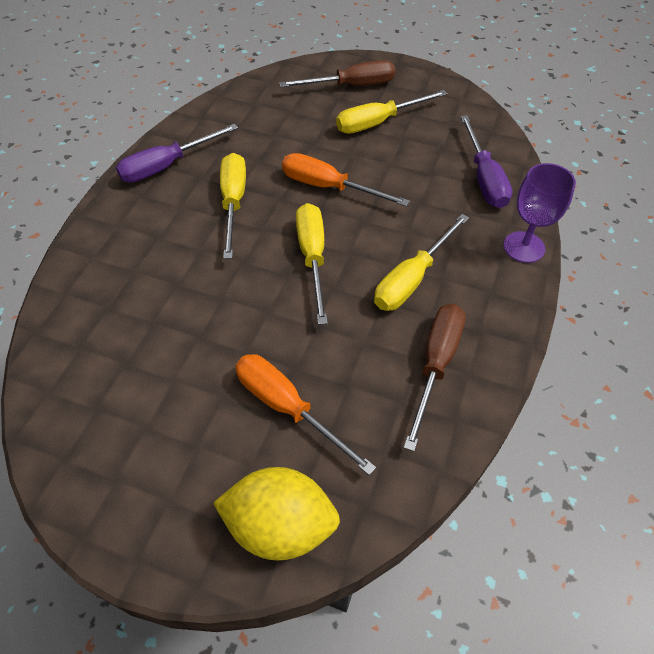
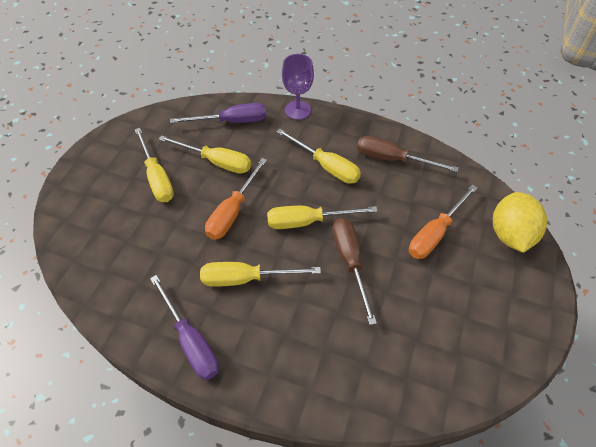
camera: 90 degrees left, 0 degrees up
brown screwdriver [279,60,395,87] -> brown screwdriver moved to [333,218,377,325]
none -> yellow screwdriver [158,135,251,174]

